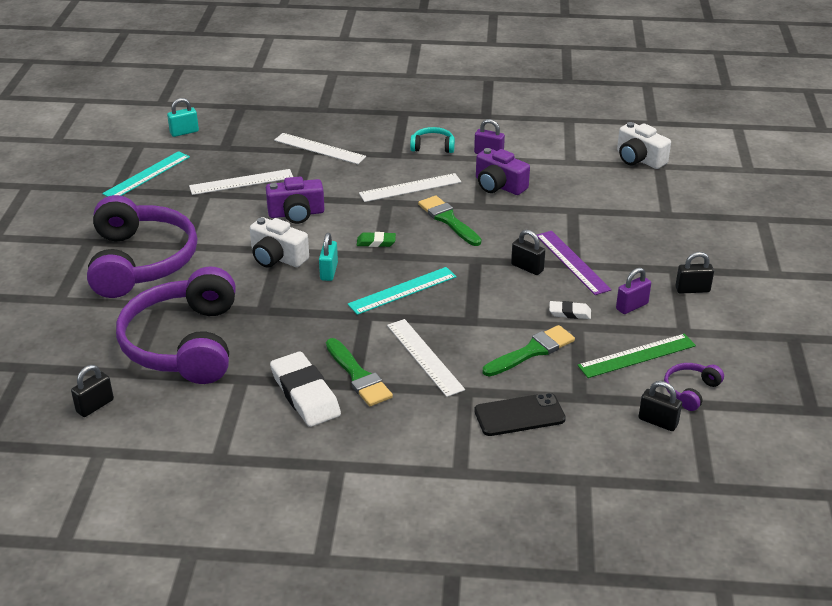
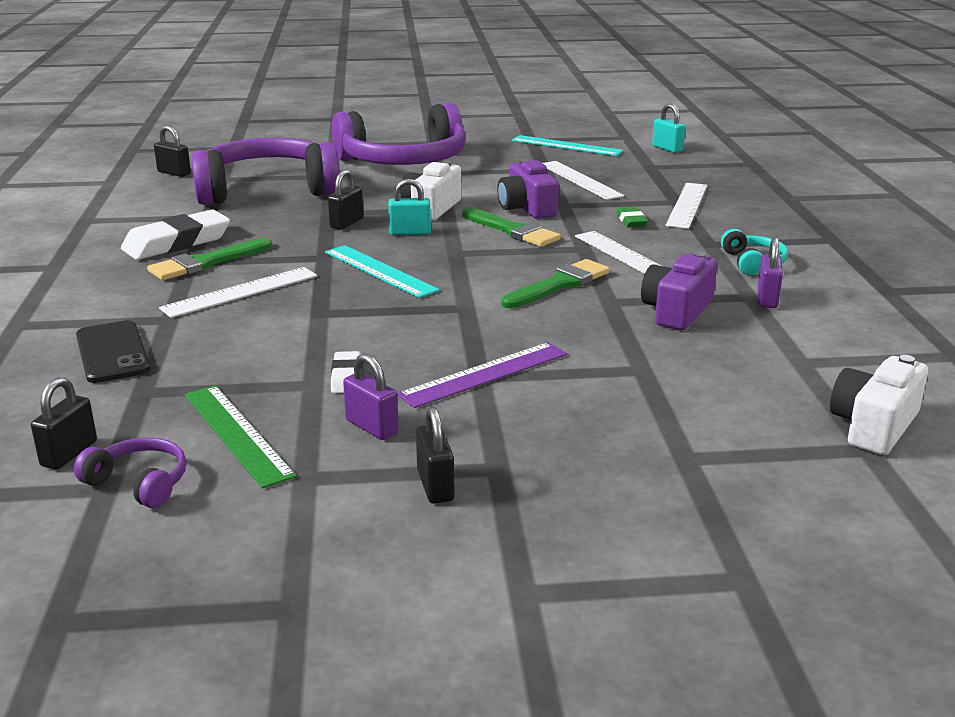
camera: 80 degrees right, 10 degrees down
green eraser [357,232,396,247] -> green eraser moved to [616,207,648,227]
green brush [483,325,575,377] -> green brush moved to [462,208,561,247]
black padlock [511,230,545,275] -> black padlock moved to [328,170,363,230]

